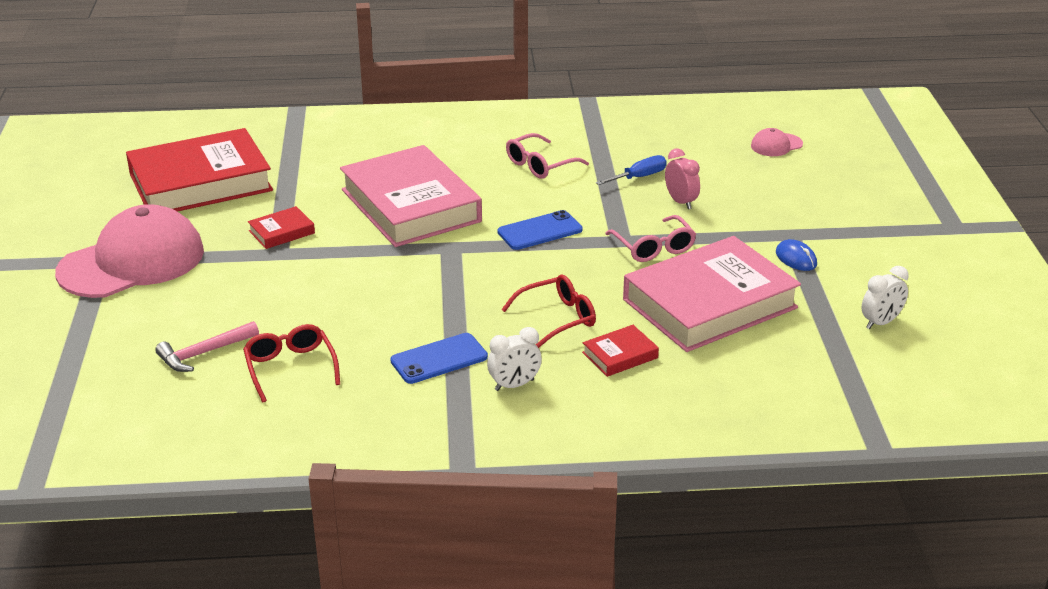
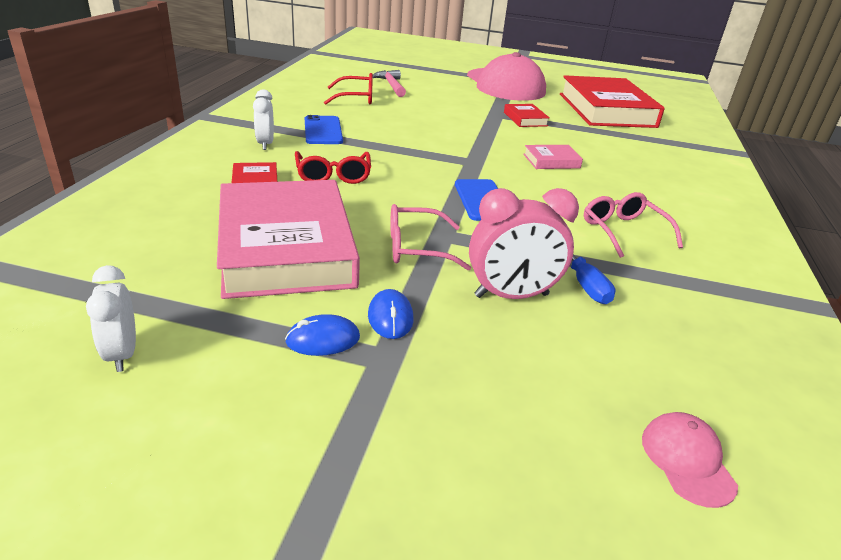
camera: 105 degrees right, 0 degrees up
pink book [340,145,482,247] -> pink book [523,145,583,169], size x0.41
pink clock [665,148,700,209] -> pink clock [469,188,579,299], size x1.59
none -> blue mouse [368,289,414,339]

